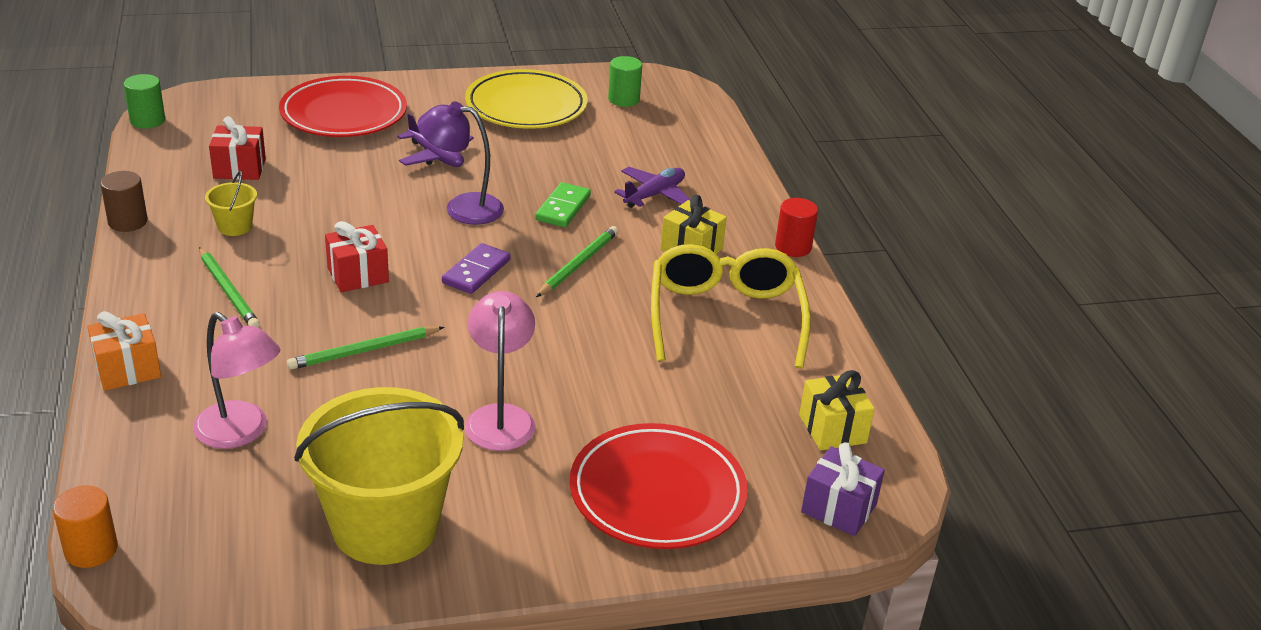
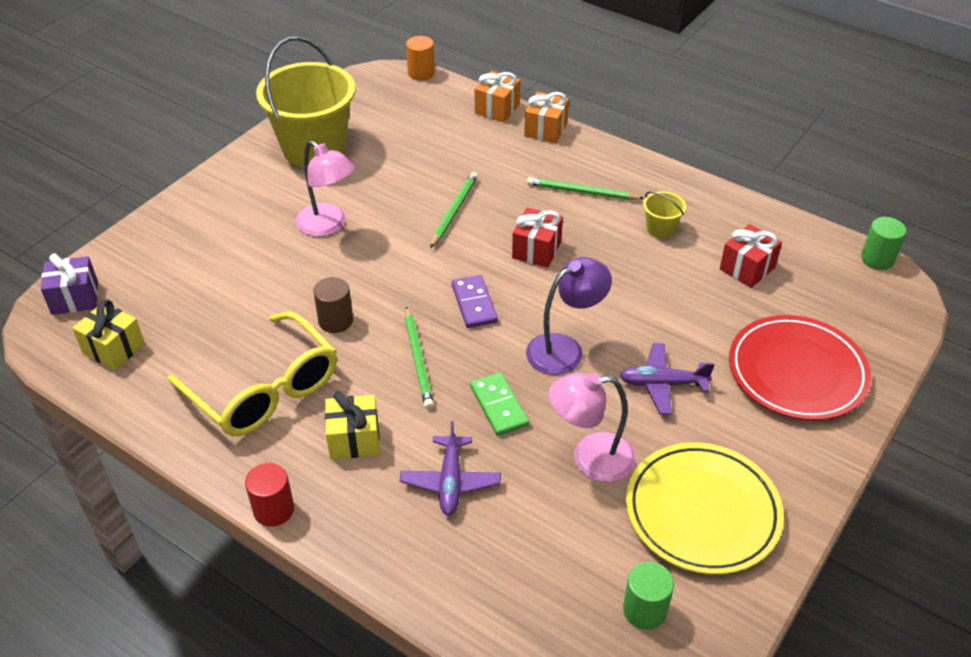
camera: 140 degrees right, 10 degrees up
brown cylinder [100,171,148,232] -> brown cylinder moved to [313,277,353,333]
pink lamp [193,312,280,449] -> pink lamp moved to [549,373,636,482]
red plate [570,423,748,549] -> none
none -> orange gift [475,71,520,122]

